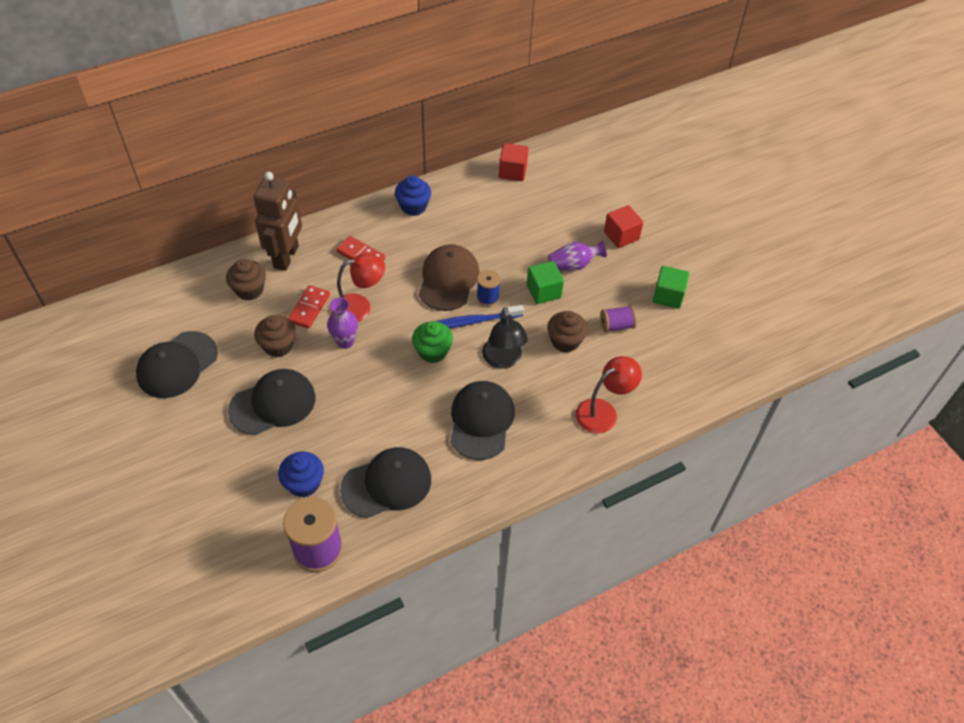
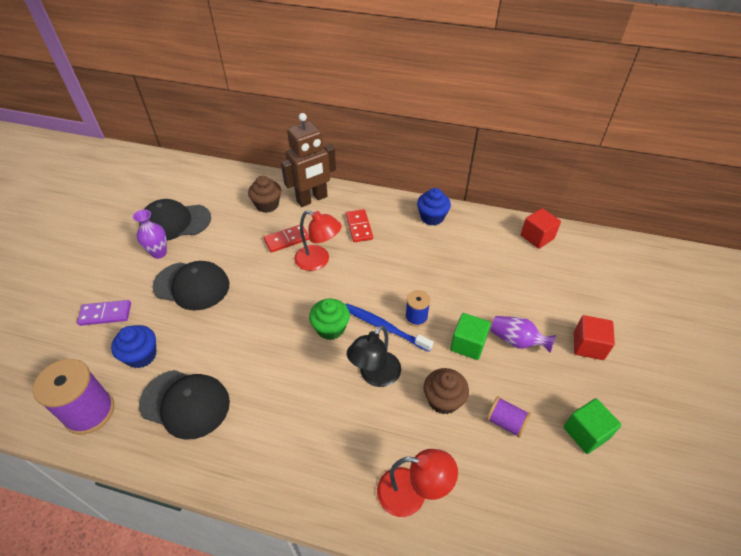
camera: 45 degrees right, 5 degrees down
brown cupcake [254,315,296,357] -> none
purple vase [327,298,358,349] -> purple vase moved to [133,209,167,259]
brown cap [419,244,480,311] -> none
black cap [450,381,515,460] -> none
none -> purple domino [77,300,131,326]

